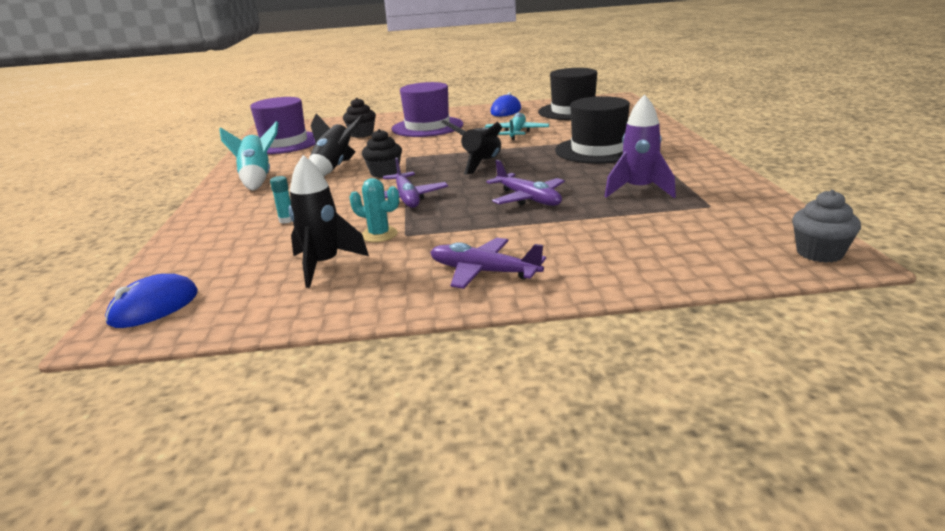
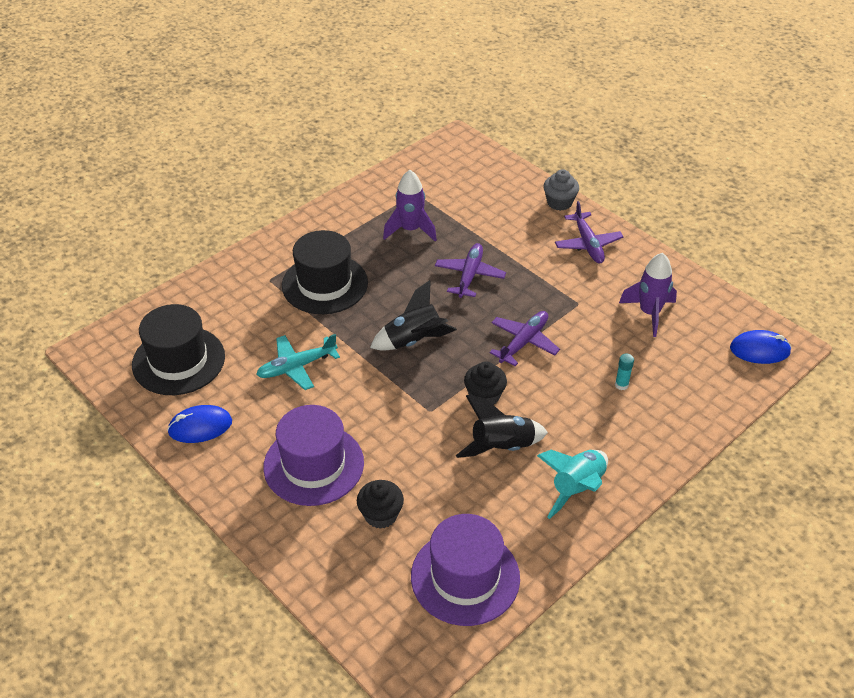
camera: 130 degrees left, 20 degrees up
black rocket [289,155,369,288] -> purple rocket [619,253,677,337]
turquoise cactus [349,178,399,242] -> none
grey cupcake [792,190,861,263] -> grey cupcake moved to [543,169,579,211]

